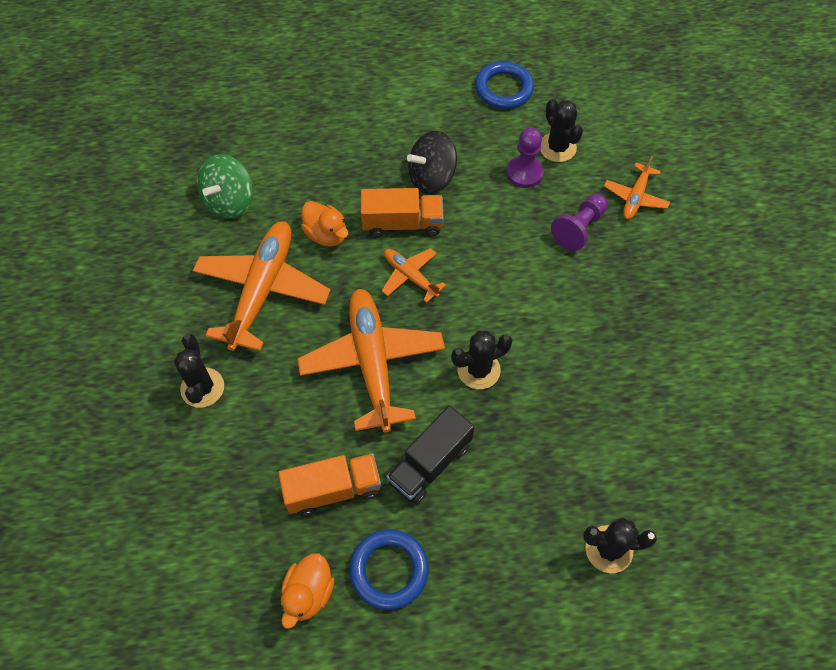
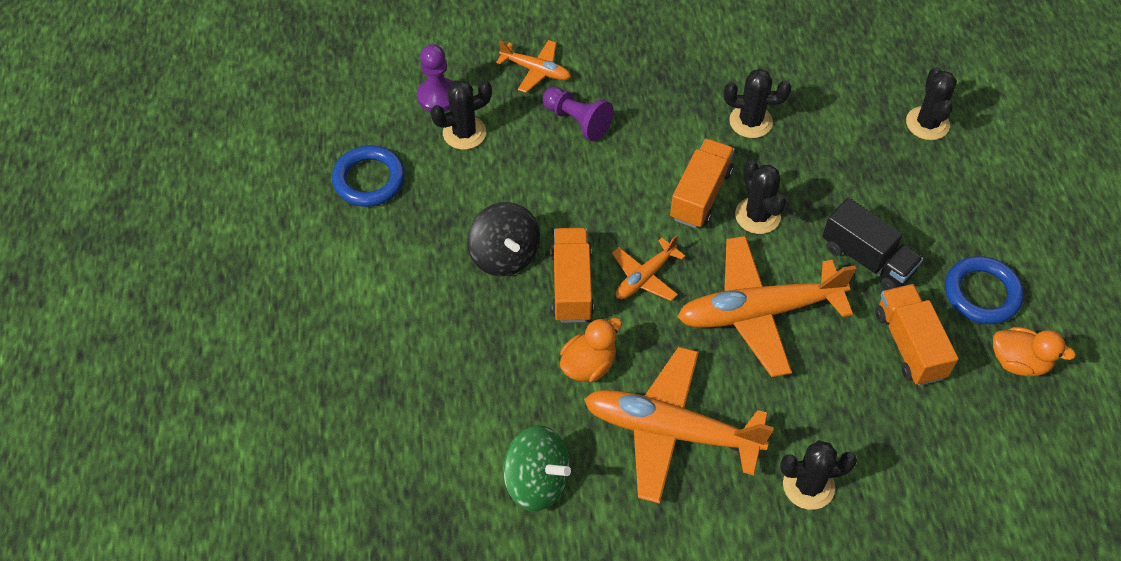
camera: 90 degrees left, 5 degrees down
purple pawn [506,127,544,188] -> purple pawn moved to [417,44,454,112]
none -> orange truck [670,138,735,228]
none -> black cactus [724,69,791,138]

